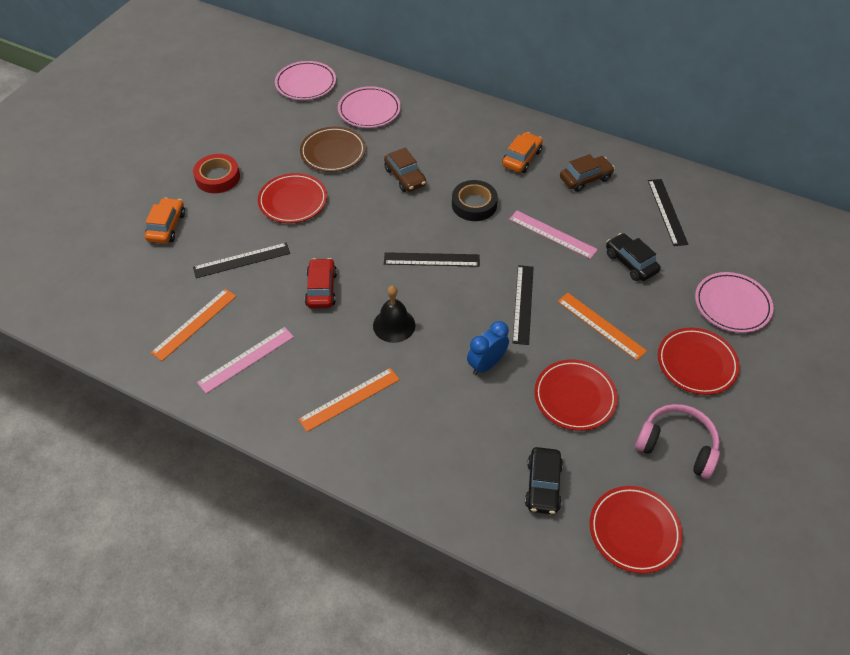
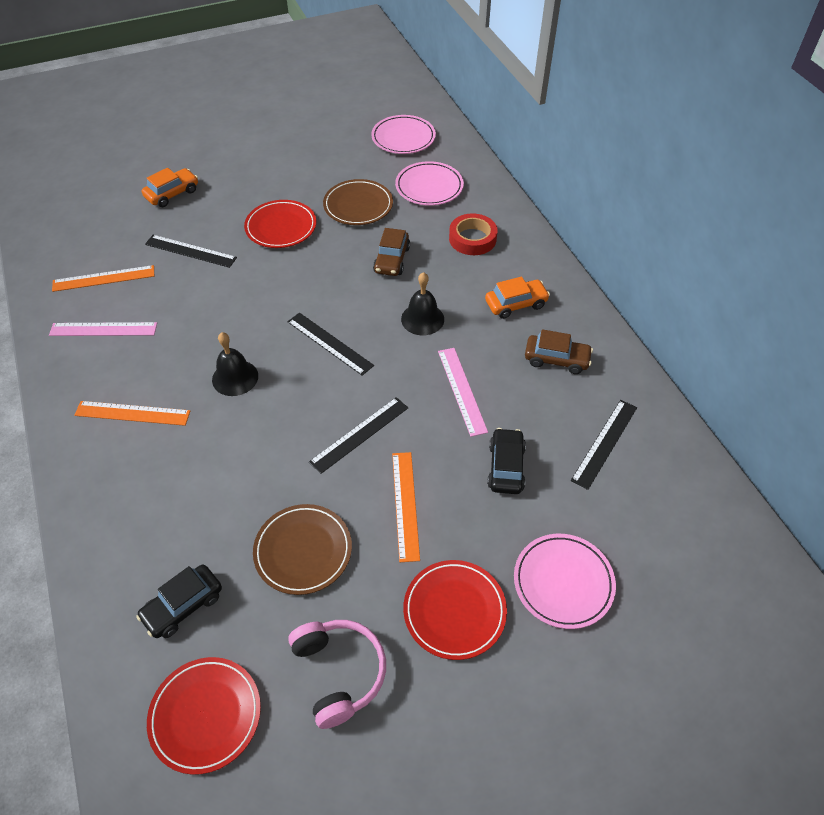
camera: 40 degrees right, 0 degrees up
red tape [193,154,240,193] -> red tape moved to [449,213,498,255]
red car [305,258,337,308] -> none
black tape [452,180,498,221] -> black bell [401,272,444,335]
blue clock [467,321,509,375] -> none
red plate [534,360,618,431] -> brown plate [253,504,352,595]

